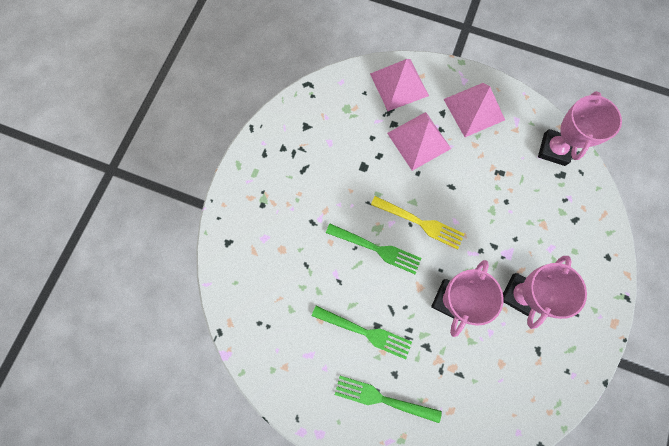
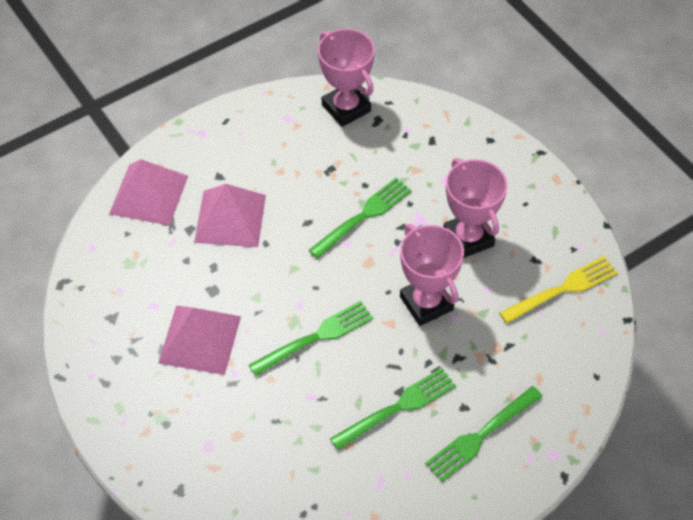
camera: 55 degrees left, 20 degrees down
yellow fork [371,196,464,249] -> yellow fork moved to [499,256,618,323]
pink pyramid [443,83,505,137] -> pink pyramid moved to [158,305,241,375]
none -> green fork [309,178,412,259]

